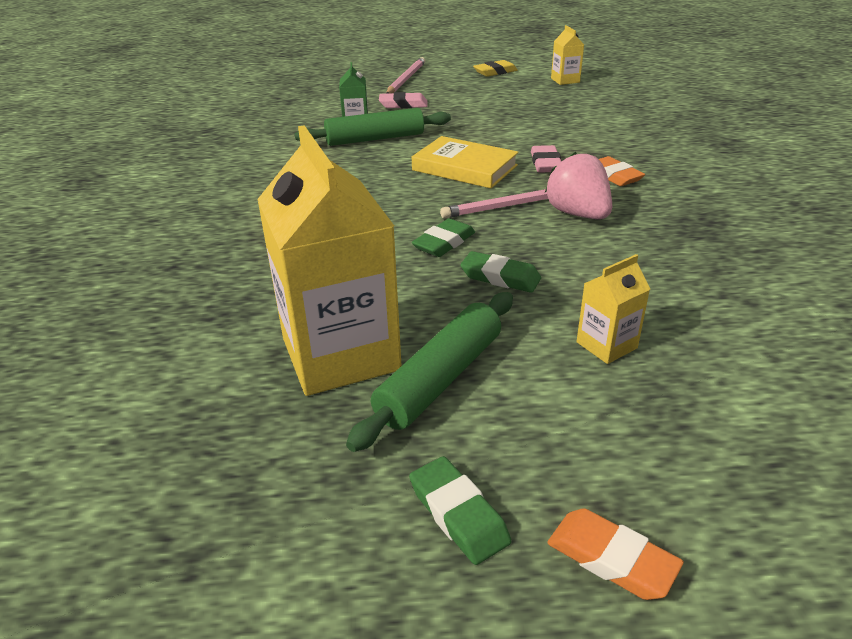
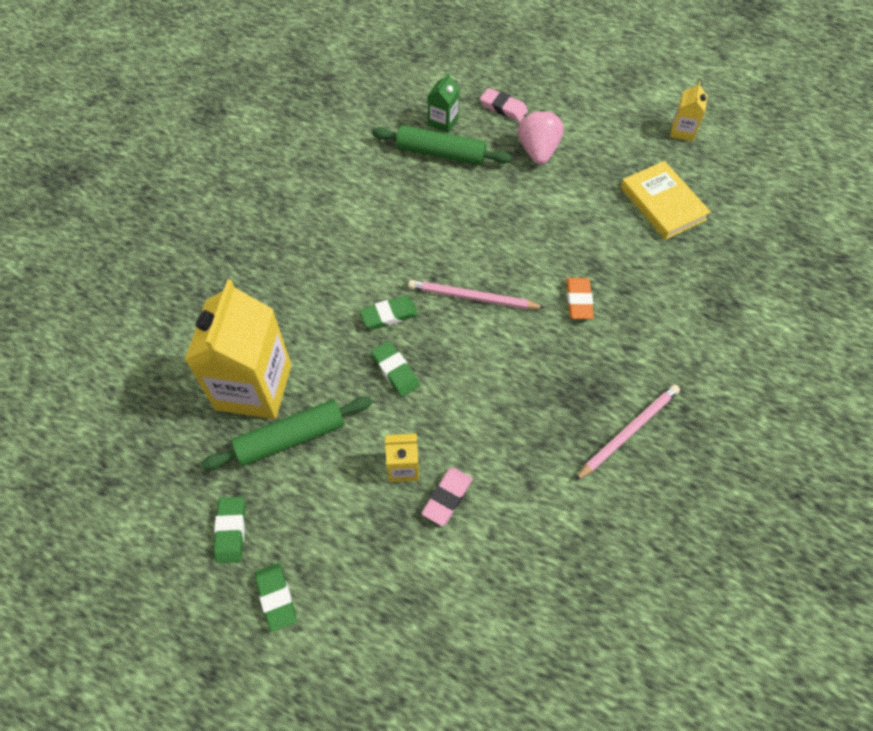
camera: 30 degrees right, 25 degrees up
pink pencil [386,57,425,94] -> pink pencil moved to [575,384,680,481]
yellow book [412,136,519,188] -> yellow book moved to [621,161,711,240]
yellow eraser [473,60,518,77] -> none
pink eraser [531,145,561,173] -> pink eraser moved to [422,467,473,526]
pink strawberry [545,152,612,219] -> pink strawberry moved to [518,110,564,165]
orange eraser [547,508,684,600] -> green eraser [255,563,296,632]

